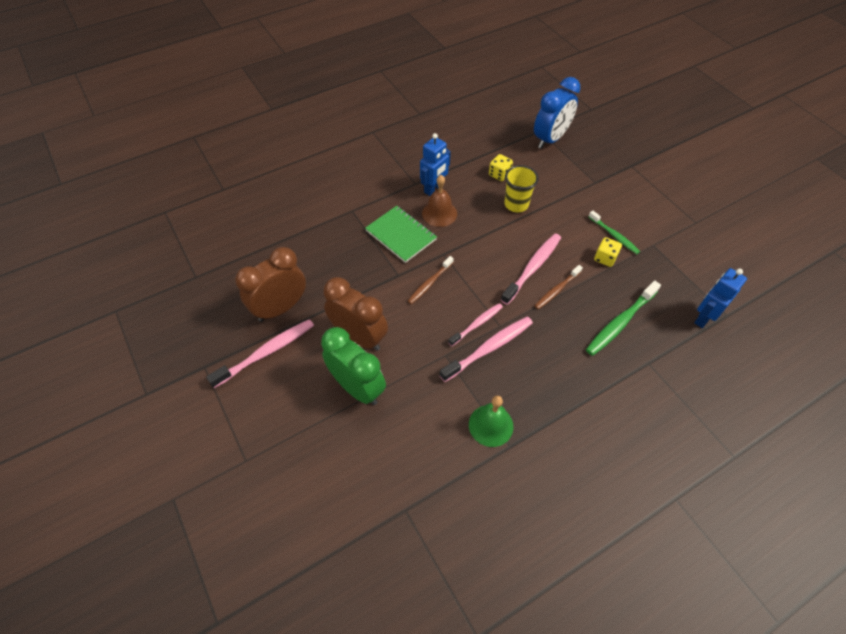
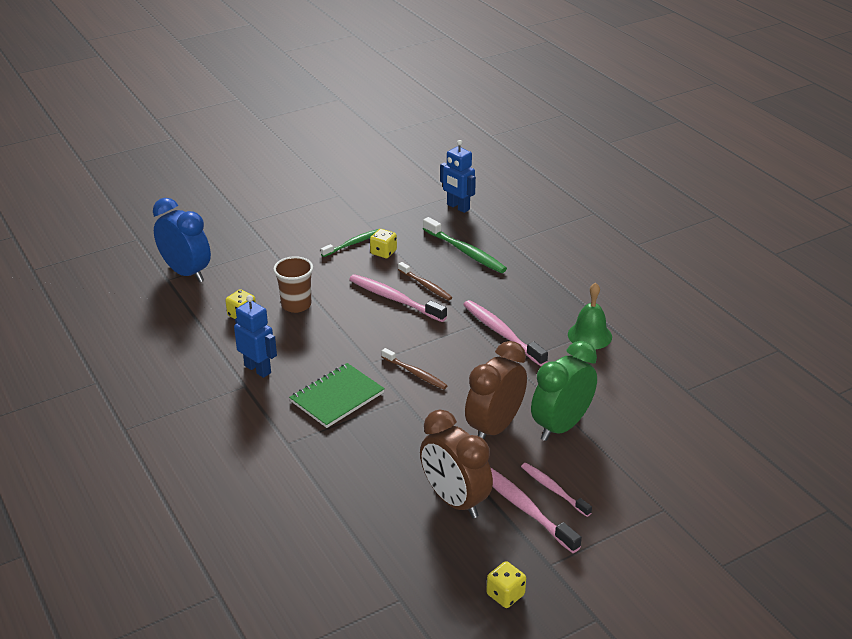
camera: 90 degrees left, 20 degrees down
brown bell [422,175,457,227] -> none
pink toothbrush [448,303,503,346] -> pink toothbrush moved to [521,463,592,517]
yellow cup [504,165,539,212] -> brown cup [273,256,313,313]
none -> yellow dice [486,561,526,608]

